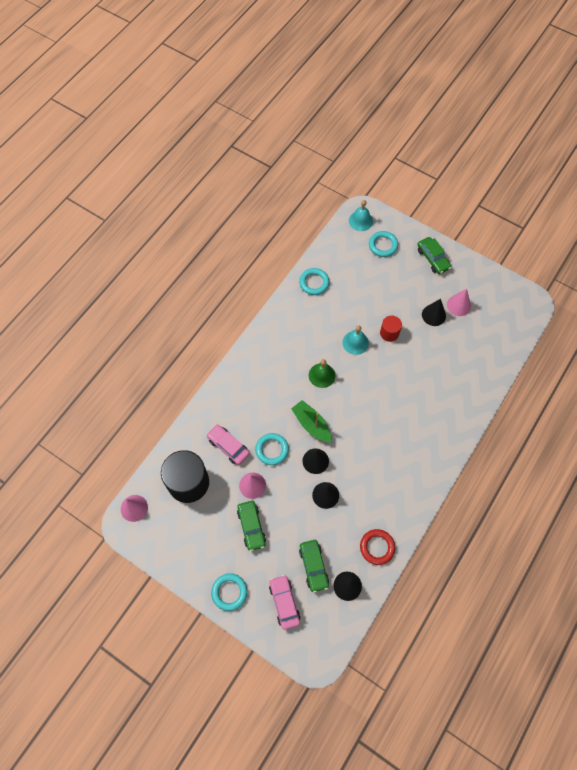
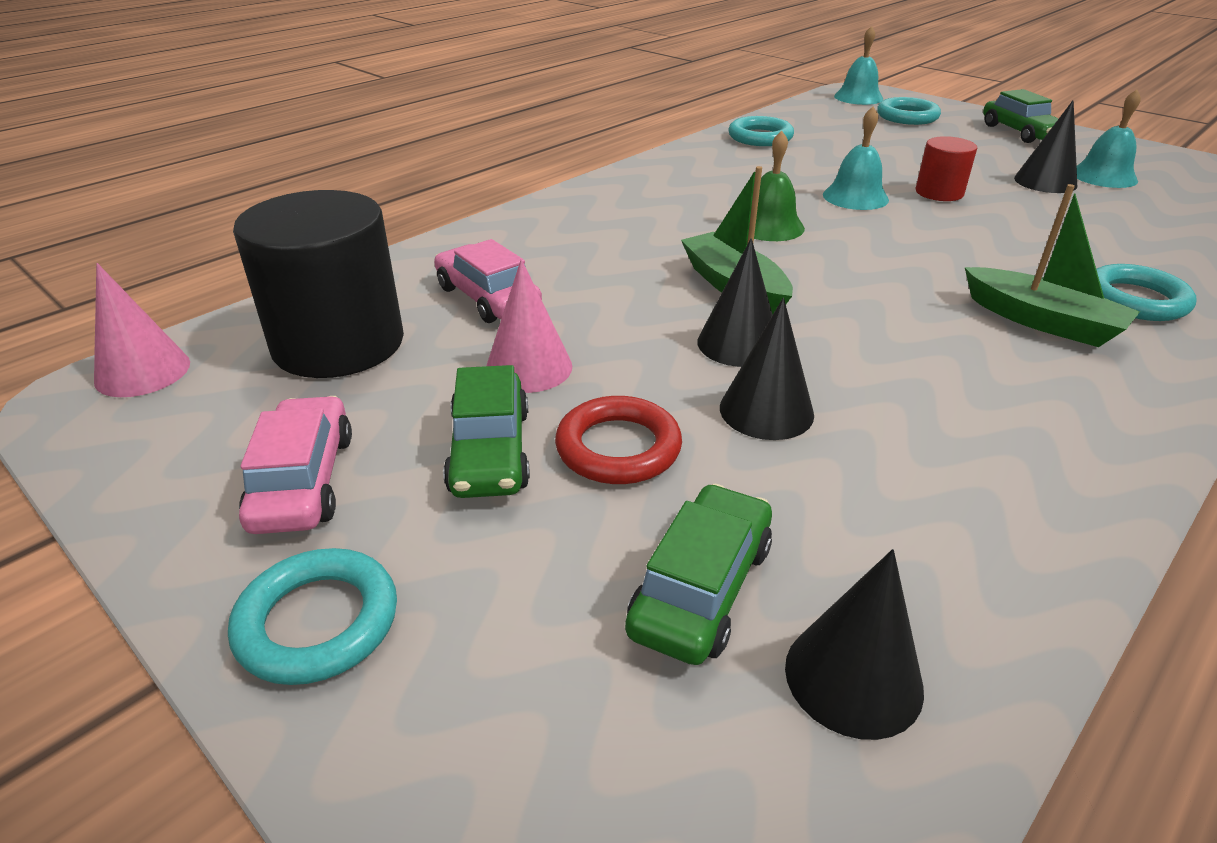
camera: 10 degrees right, 30 degrees down
turquoise ring [255,433,289,465] -> turquoise ring moved to [1096,264,1197,321]
pink car [269,575,301,630] -> pink car moved to [239,396,352,534]
green car [299,540,329,593] -> green car turned 150 degrees counterclockwise [625,484,772,665]
red ring [360,529,395,565] -> red ring moved to [555,396,682,484]
pink cone [447,289,471,316] -> turquoise bell [1077,90,1141,188]
none -> green boat [965,184,1140,347]

